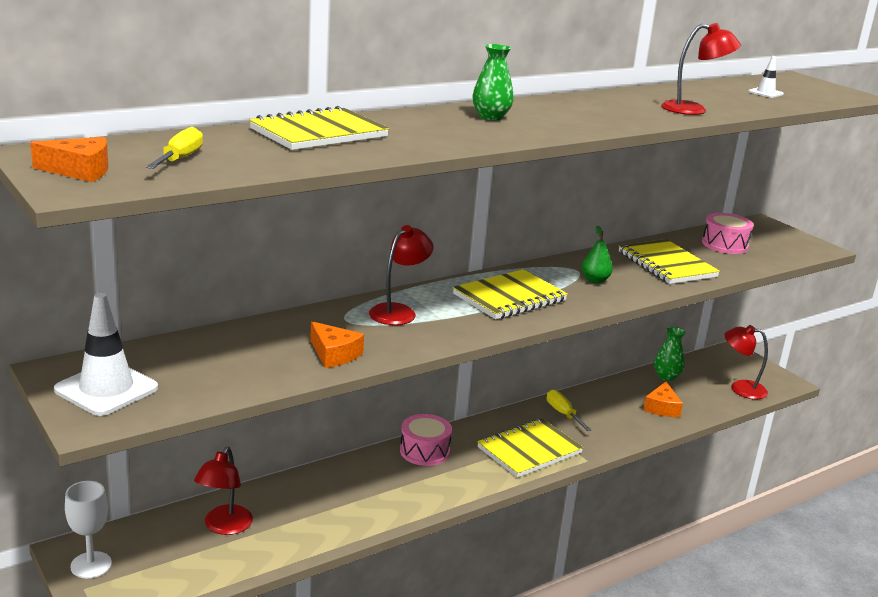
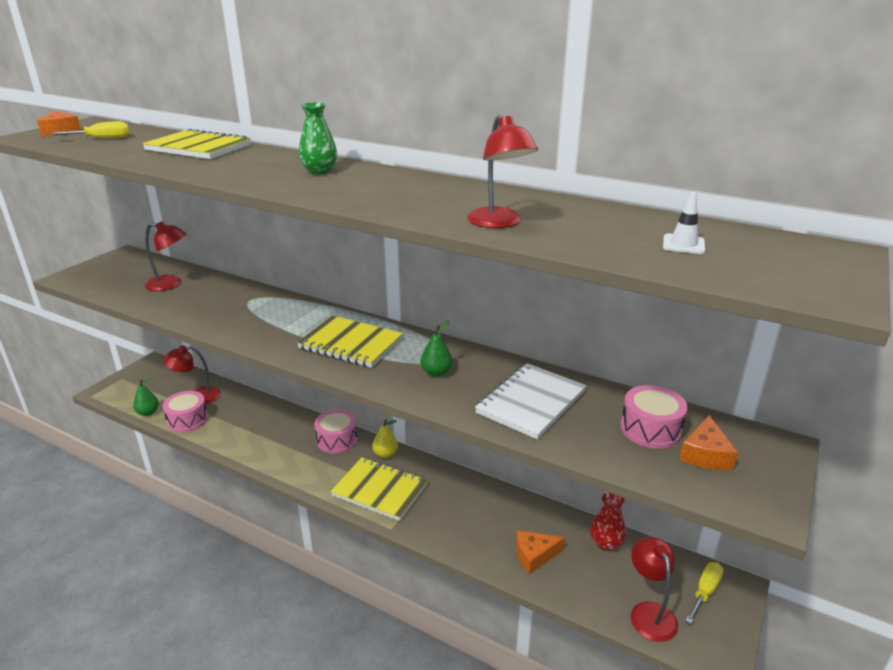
camera: 65 degrees right, 5 degrees up
white traffic cone [54,293,158,416] -> none
white goblet [65,481,112,578] -> none
orange cheese [310,321,364,368] -> orange cheese moved to [679,415,738,470]
red lamp [369,225,433,325] -> red lamp moved to [145,221,186,291]
yellow screwdriver [547,390,591,431] -> yellow screwdriver moved to [685,562,724,624]
yellow notebook [619,239,720,284] -> white notebook [475,363,587,439]
green vase [654,327,685,381] -> red vase [590,492,626,551]
none -> green pear [133,378,159,416]
none -> pink drum [162,391,208,432]
none -> yellow pear [372,420,398,458]

